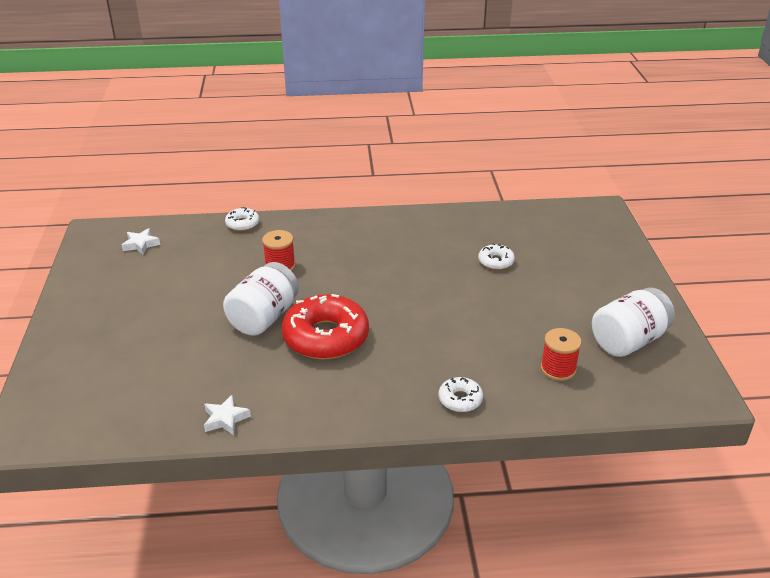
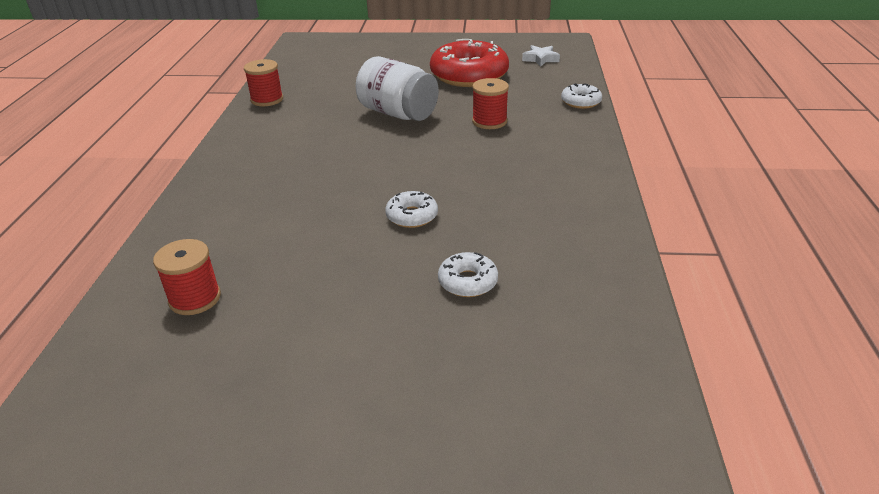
camera: 100 degrees right, 0 degrees up
white star [204,395,251,435] -> red spool [244,59,283,106]
red donut [282,294,369,360] -> red donut moved to [430,39,509,87]
white donut [439,377,483,412] -> white donut moved to [385,191,438,228]
white jar [592,288,675,357] -> none

